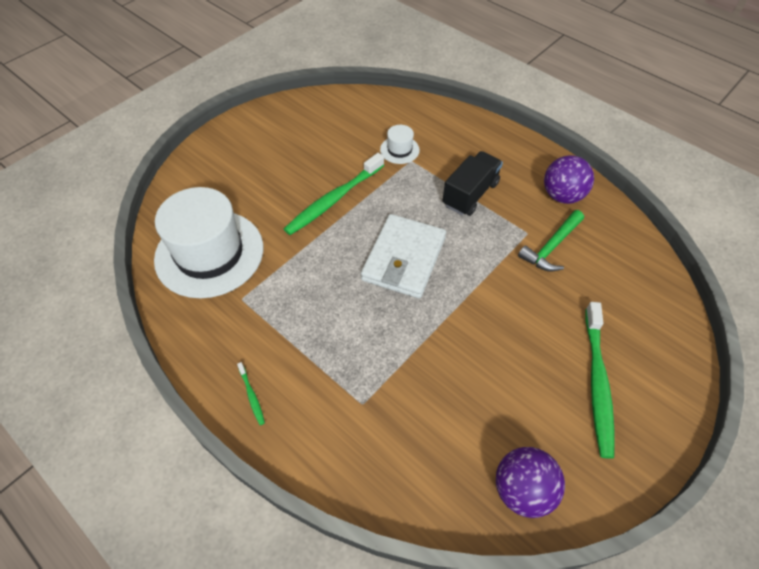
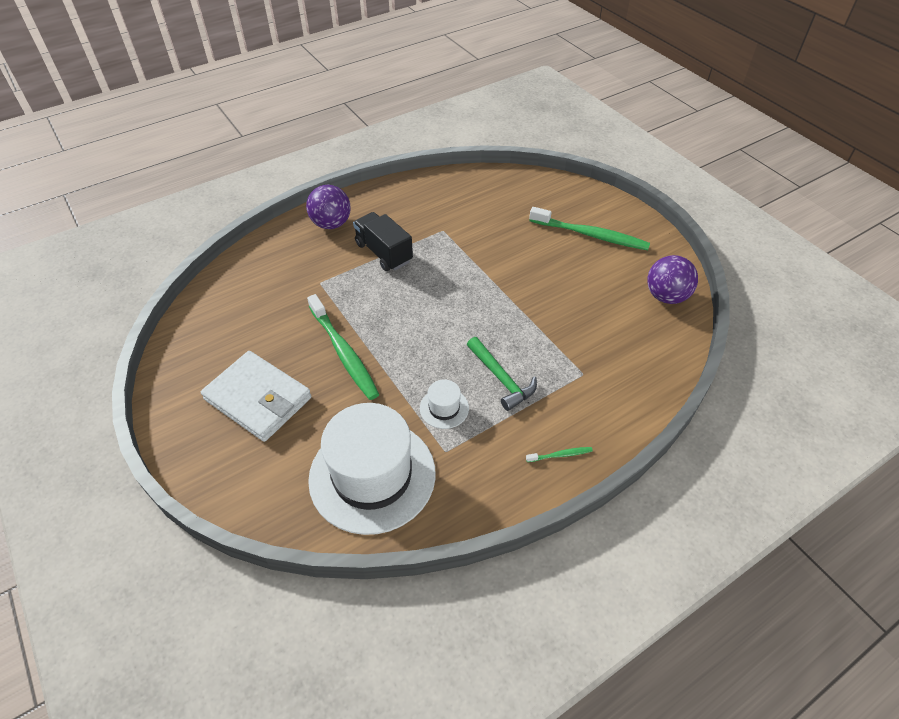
camera: 75 degrees left, 5 degrees down
white wallet [361,214,446,299] -> white wallet moved to [201,351,311,442]
white hat [380,125,420,164] -> white hat moved to [420,379,469,429]
green hammer [518,210,584,272] -> green hammer moved to [467,337,537,411]
purple ball [544,155,594,204] -> purple ball moved to [306,185,351,229]

